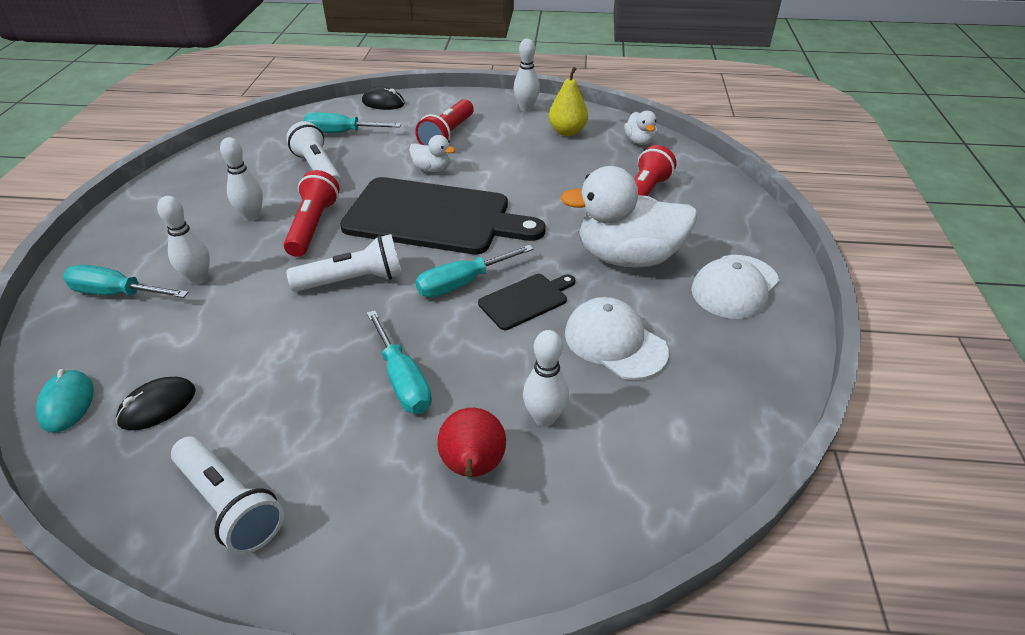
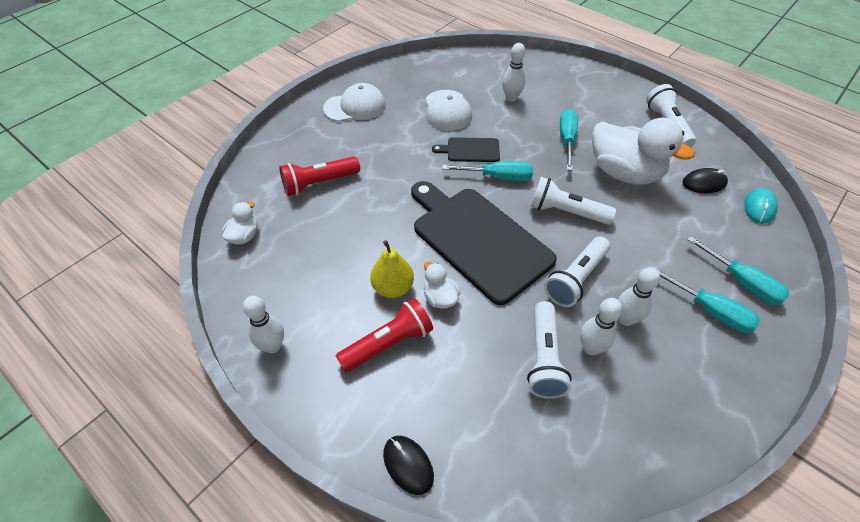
camera: 145 degrees left, 10 degrees up
white bowling pin [157,196,210,285] -> white bowling pin moved to [580,298,622,355]
red flashlight [284,170,340,257] -> white flashlight [544,237,610,307]
turquoise screwdriver [303,112,401,133] -> turquoise screwdriver moved to [652,267,760,333]
red pear [437,408,506,477] -> none
yellow pear [549,67,588,136] -> yellow pear moved to [370,240,414,298]
white duck [560,166,697,267] -> white duck moved to [592,118,695,185]

